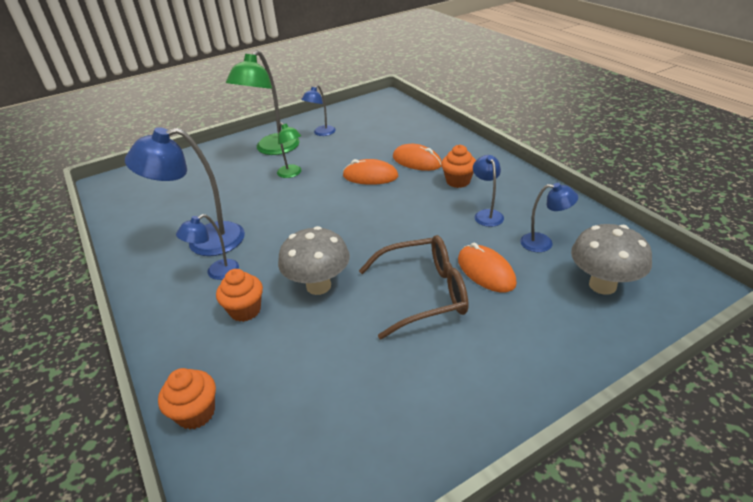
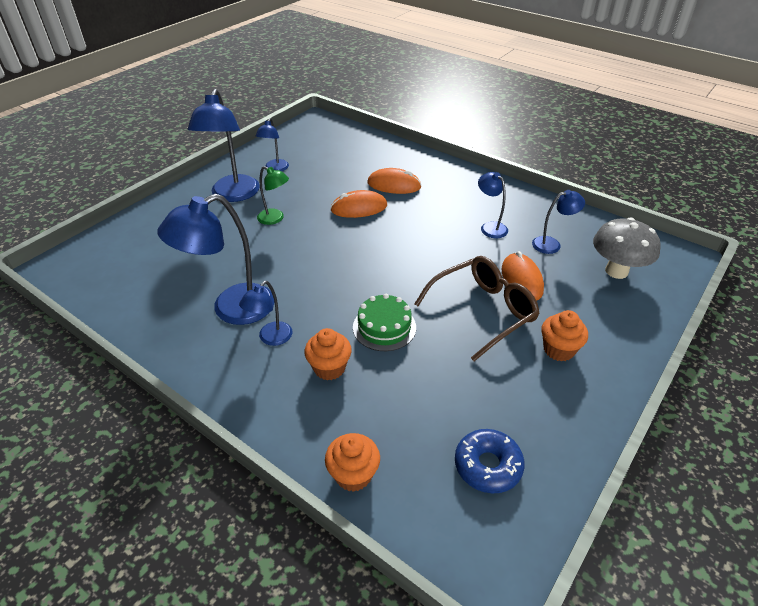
camera: 25 degrees left, 5 degrees up
green lamp [226,50,300,155] -> blue lamp [188,89,260,202]
grey mushroom [278,226,350,295] -> green cake [353,294,416,351]
orange cupcake [441,145,476,188] -> orange cupcake moved to [541,310,588,361]
orange mouse [458,243,517,292] -> orange mouse turned 45 degrees clockwise [501,251,544,301]
none -> blue donut [455,429,525,493]

